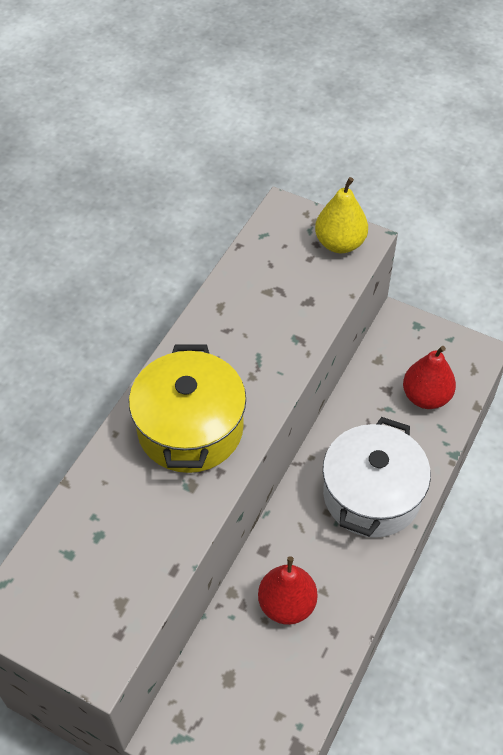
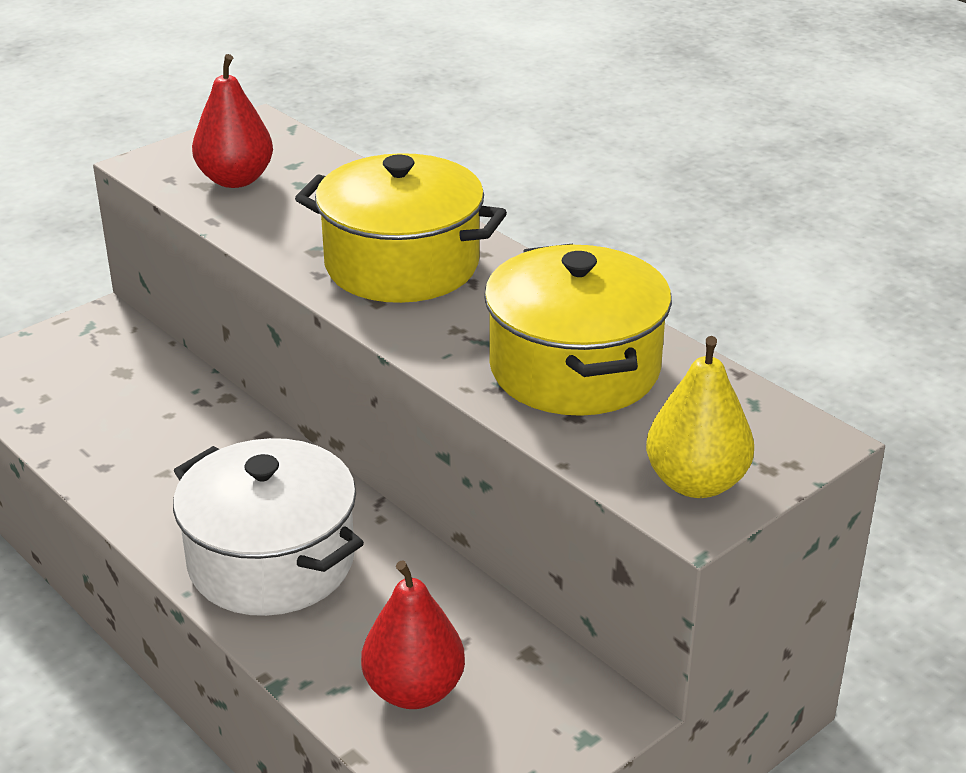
camera: 110 degrees right, 20 degrees down
red pear [258,556,317,625] -> red pear moved to [192,54,273,188]
none -> yellow pot [484,244,672,416]

